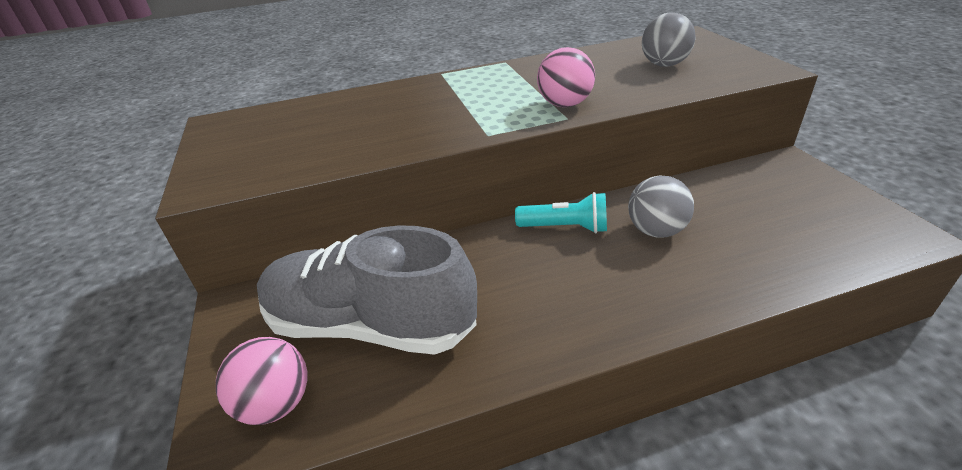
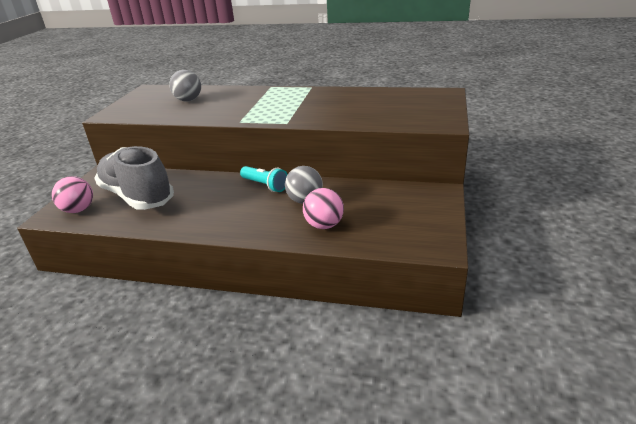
camera: 30 degrees right, 5 degrees down
pink ball [537,47,595,107] -> pink ball moved to [303,188,344,229]
grey ball [642,13,696,67] -> grey ball moved to [169,70,201,101]

